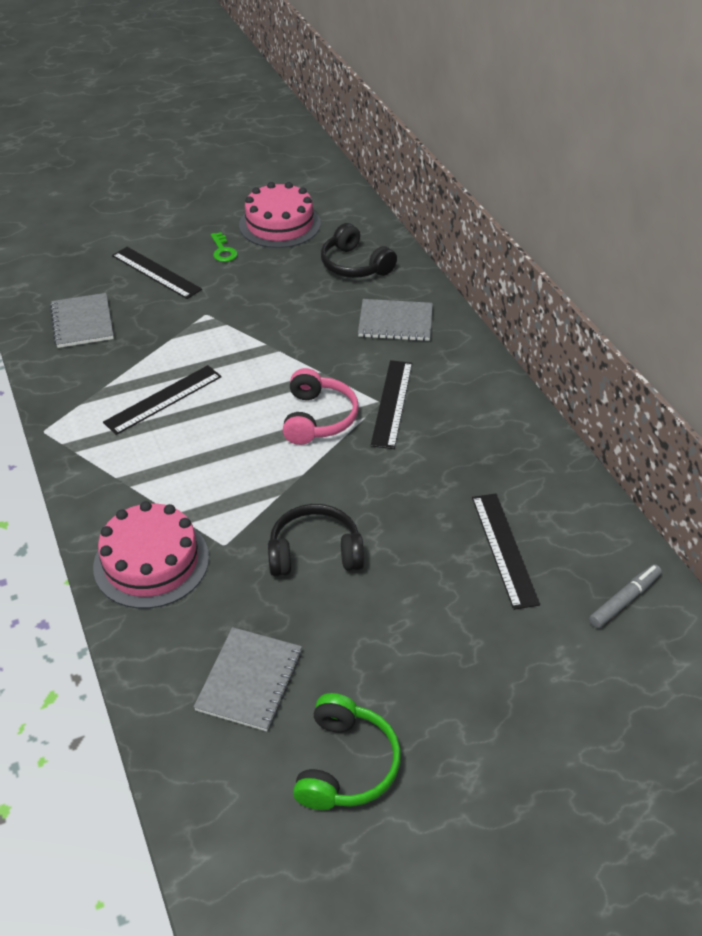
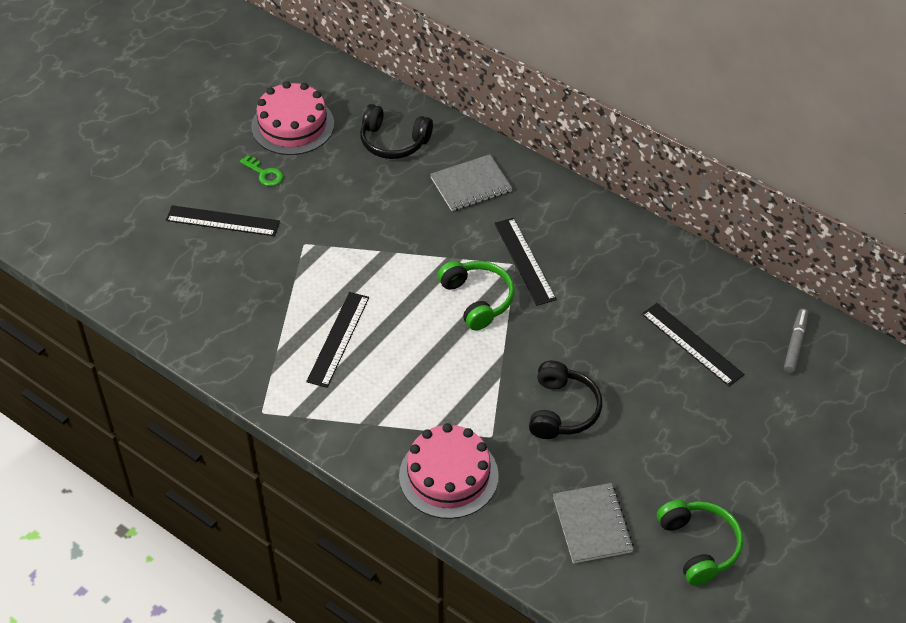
camera: 30 degrees left, 5 degrees up
grey notebook [50,293,114,348] -> none
black headphones [268,504,364,576] -> black headphones turned 135 degrees clockwise [529,361,602,439]
pink headphones [283,368,359,445] -> green headphones [437,261,515,330]

